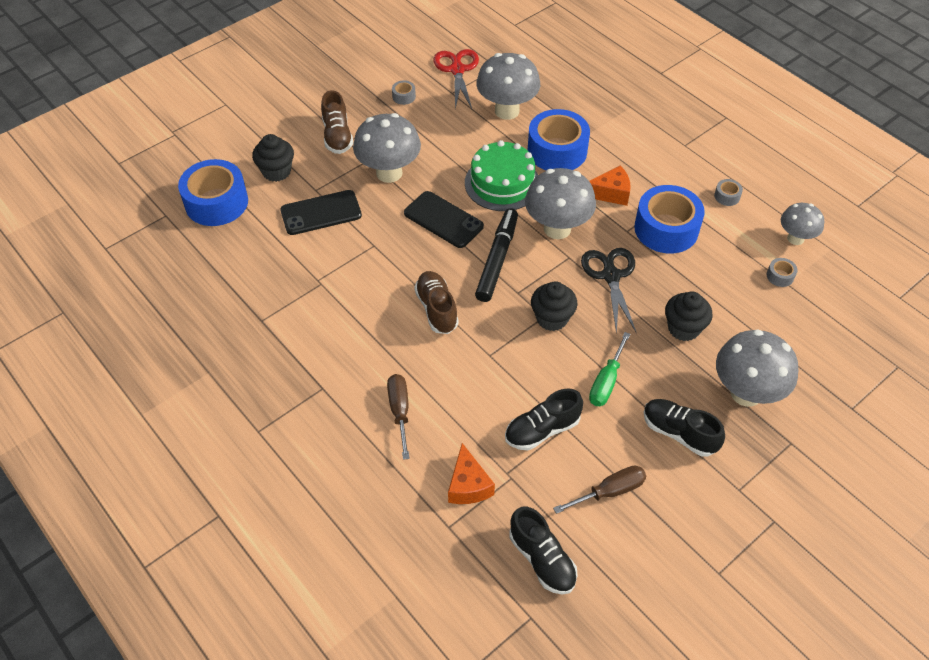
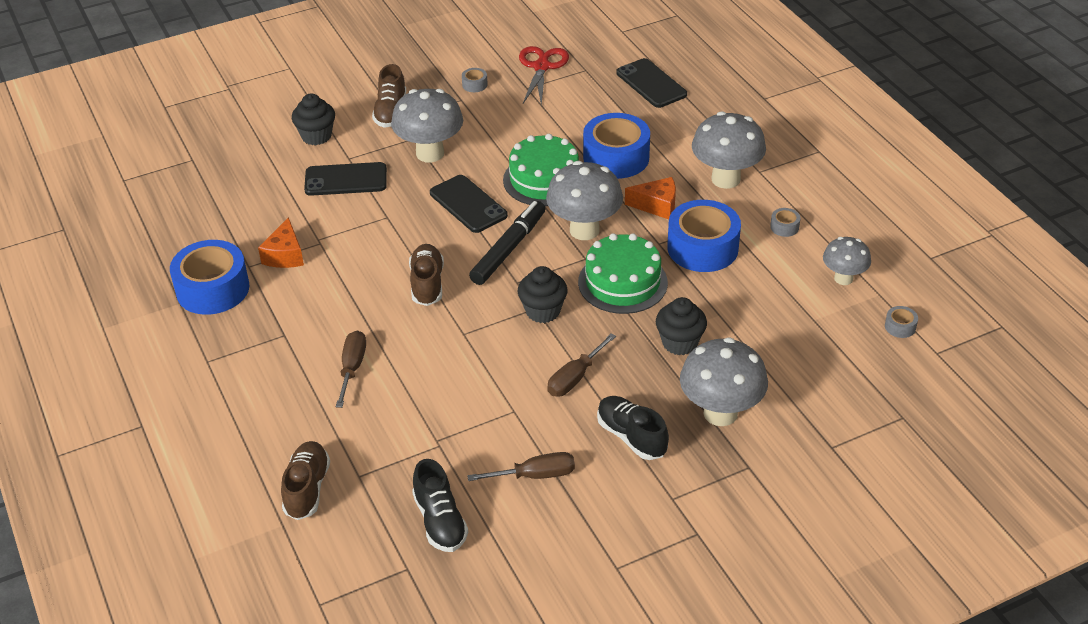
camera: 15 degrees right, 10 degrees down
blue tape [178,159,248,226] -> blue tape moved to [170,240,249,315]
orange cheese [448,443,495,504] -> orange cheese moved to [258,217,304,268]
grey mushroom [476,53,540,120] -> grey mushroom moved to [692,111,766,189]
black shoe [505,389,583,450] -> none
black scissors [581,248,637,334] -> green cake [578,233,668,314]
green screwdriver [589,332,630,406] -> brown screwdriver [547,333,616,396]
grey tape [767,258,798,287] -> grey tape moved to [885,306,918,338]
none -> brown shoe [281,441,330,520]
none -> black phone [616,58,687,108]

